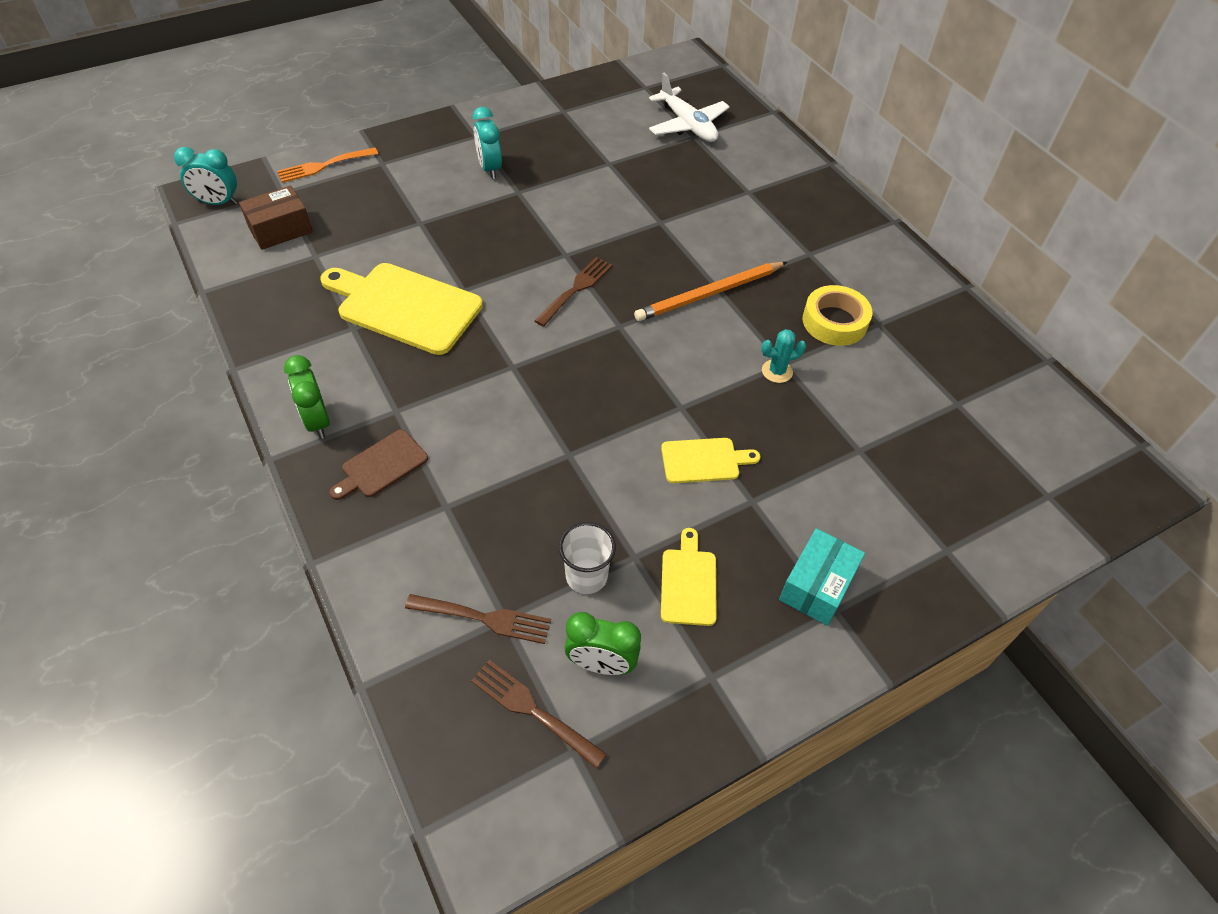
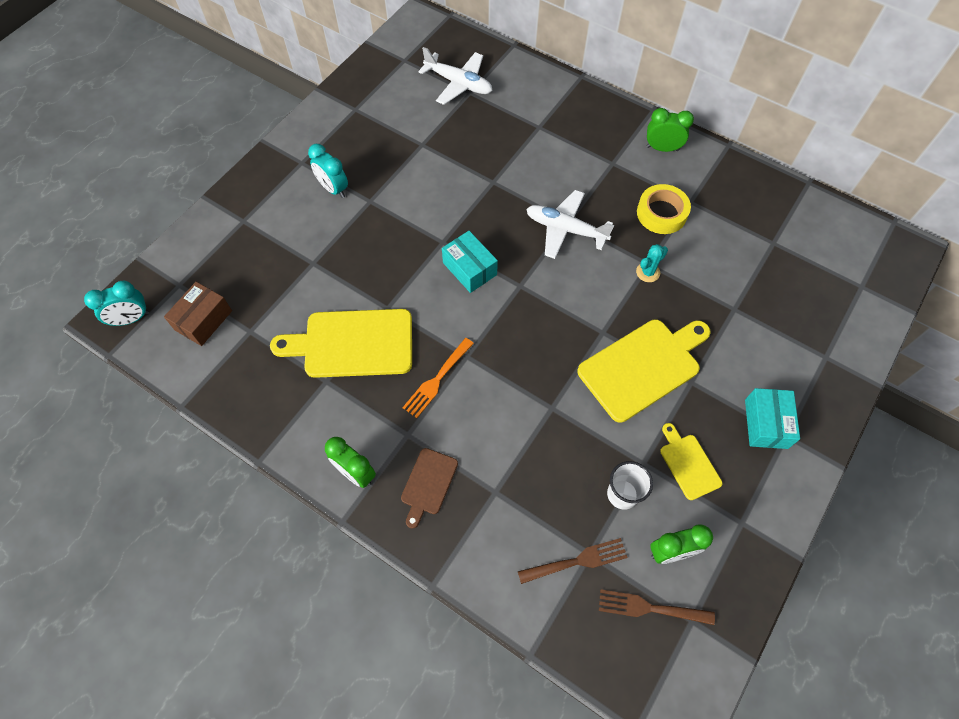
camera: 25 degrees left, 10 degrees up
orange fork [277,148,378,183] -> orange fork moved to [402,338,474,418]
brown fork [534,257,613,327] -> turquoise box [442,231,498,293]
orange pencil [634,262,787,321] -> white plane [526,190,614,259]
yellow cutting board [661,438,760,483] -> yellow cutting board [577,320,711,423], size x1.92
none -> green clock [646,108,694,152]

